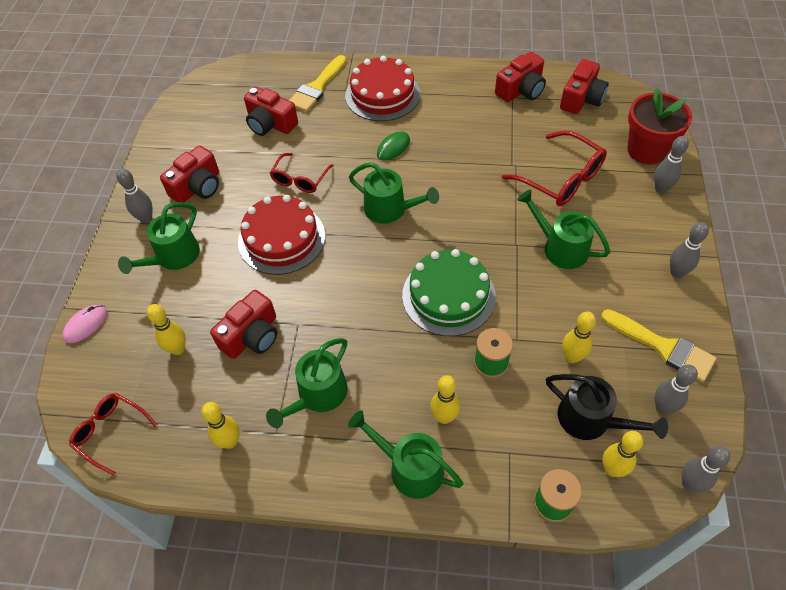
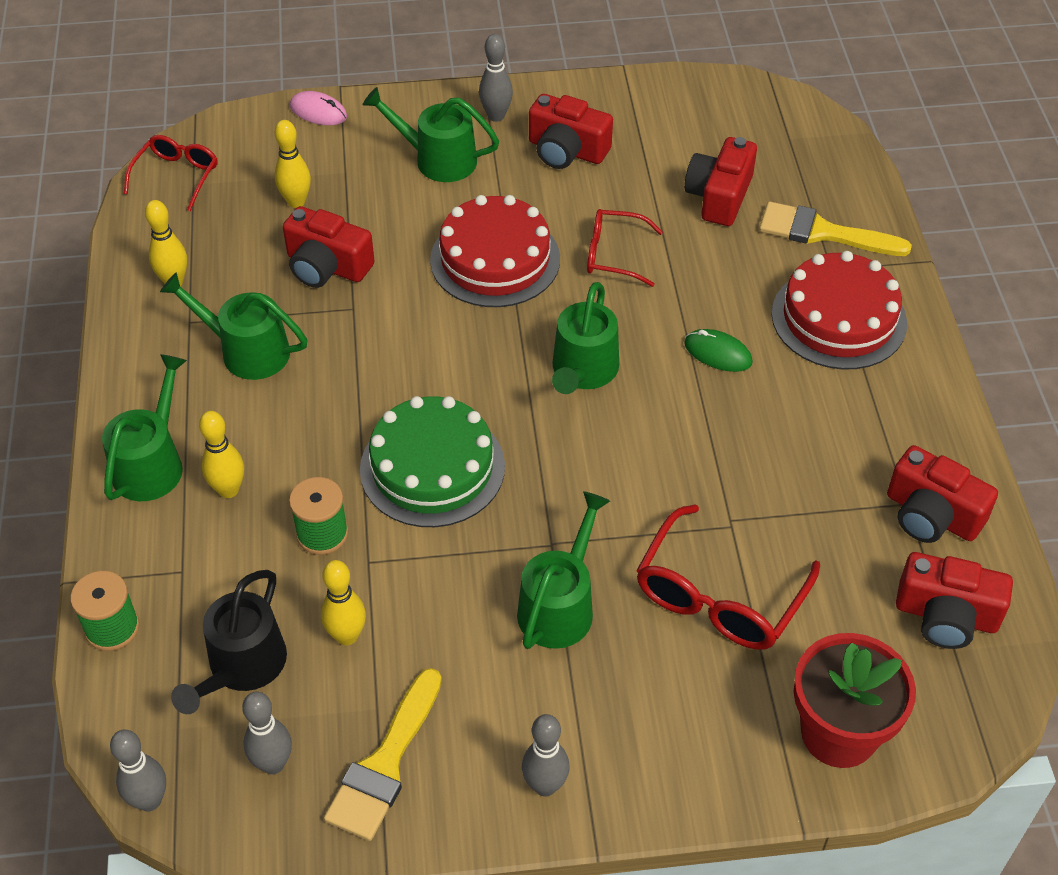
camera: 75 degrees right, 5 degrees down
yellow bowling pin [602,431,643,477] -> none
grey bowling pin [654,136,689,193] -> none

